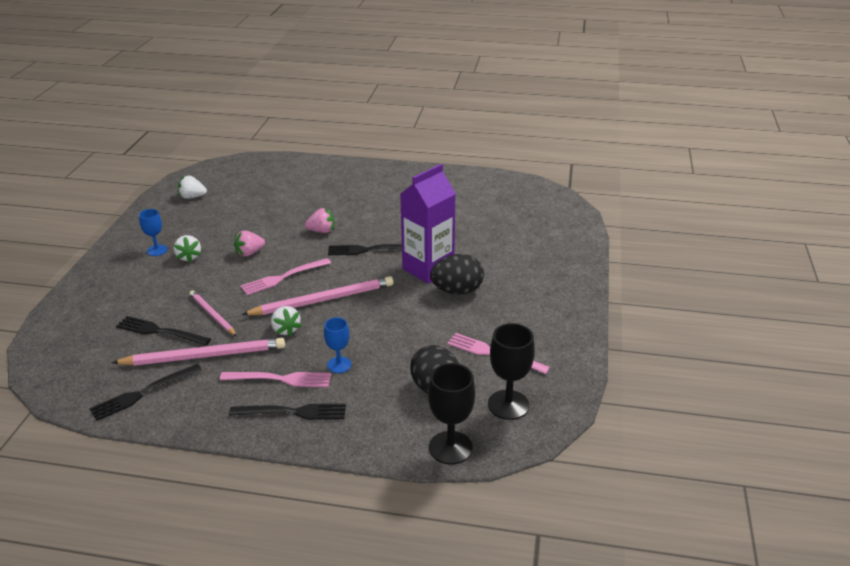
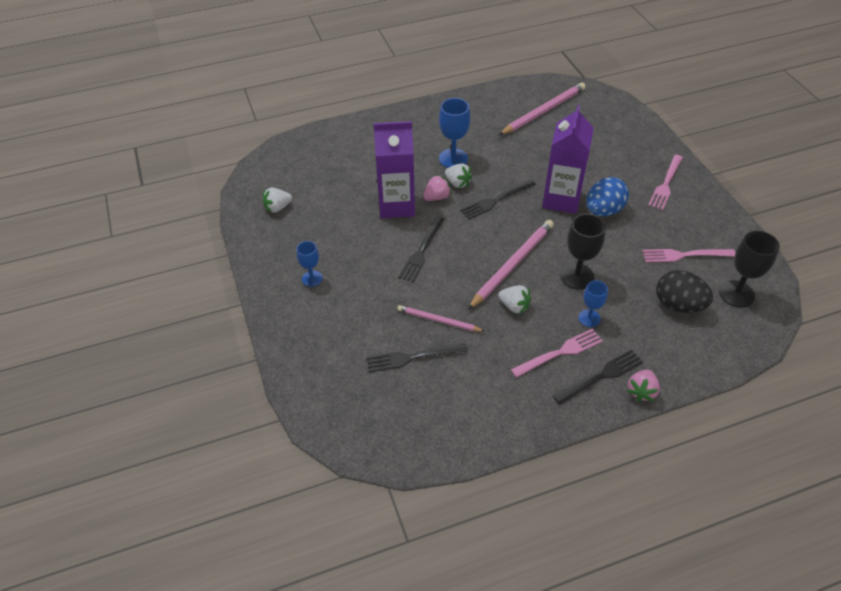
camera: 30 degrees left, 15 degrees up
black fork [89,364,202,421] -> black fork moved to [399,216,444,282]
pink pencil [112,338,285,366] -> pink pencil moved to [499,82,586,135]
white strawberry [174,235,201,263] -> white strawberry moved to [445,164,472,188]
pink strawberry [234,231,265,257] -> pink strawberry moved to [627,370,660,402]
pink fork [241,258,331,295] -> pink fork moved to [648,155,683,210]
black goblet [428,363,475,464] -> black goblet moved to [560,214,606,290]
black egg [430,254,484,295] -> blue egg [586,177,629,216]
none -> purple carton [374,121,415,218]
none -> blue goblet [439,98,470,168]

